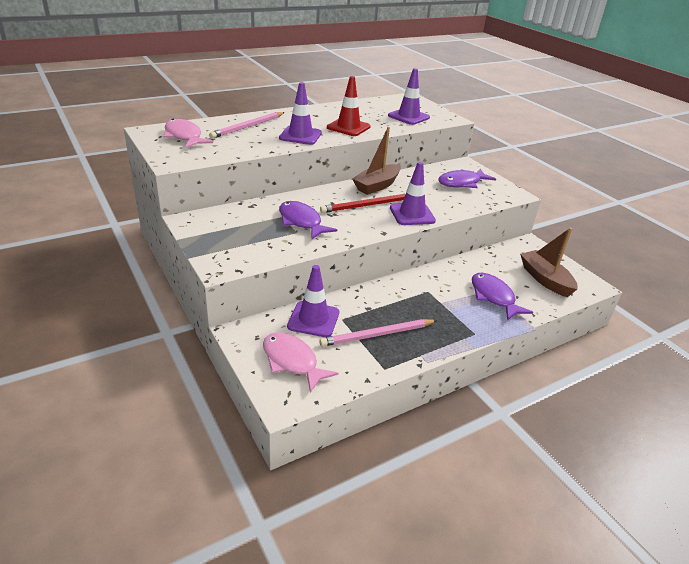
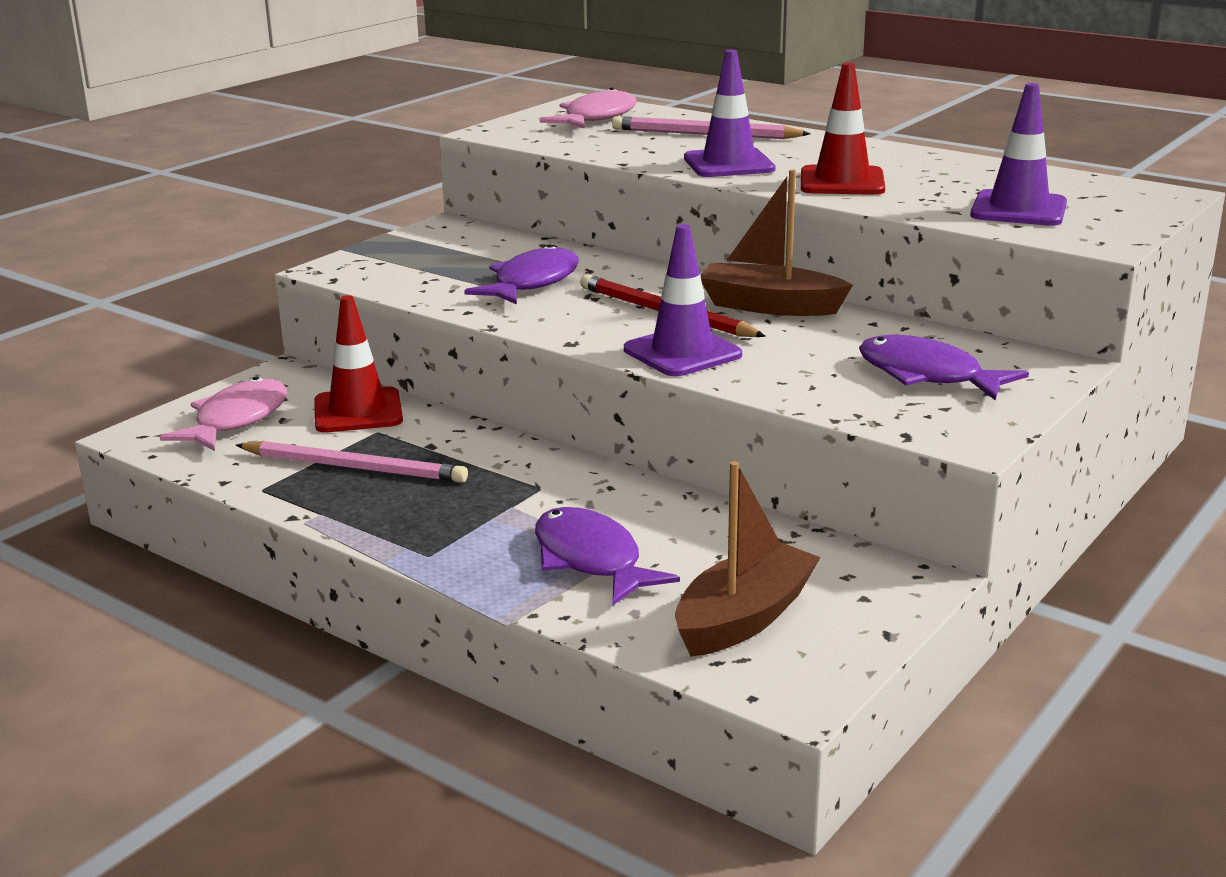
camera: 70 degrees right, 10 degrees down
purple traffic cone [287,265,339,337] -> red traffic cone [314,295,403,433]
pink pencil [319,319,437,347] -> pink pencil turned 150 degrees clockwise [236,441,468,483]
purple fish [472,273,533,321] -> purple fish turned 75 degrees counterclockwise [535,507,680,605]

